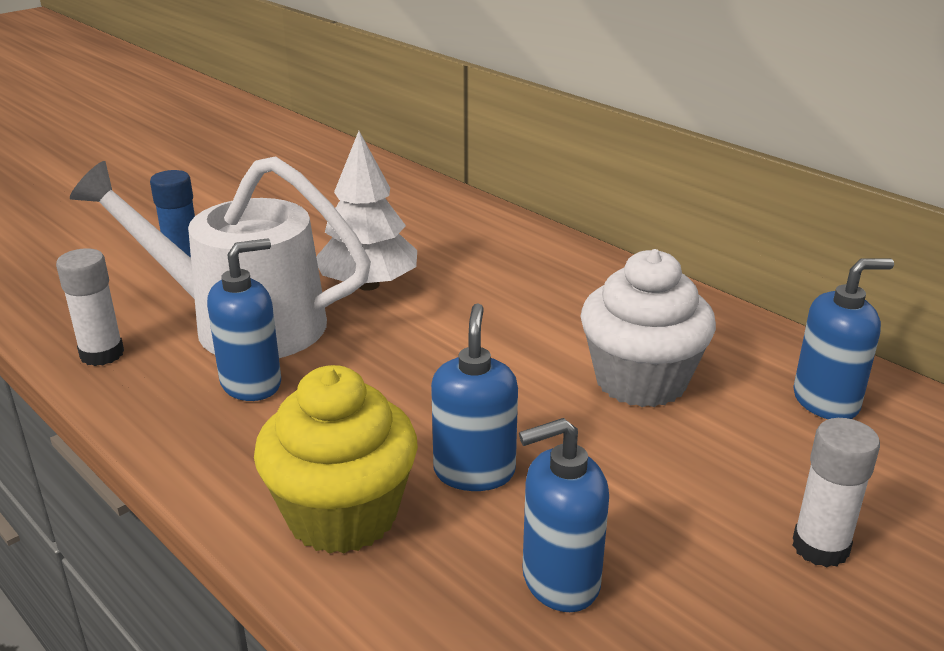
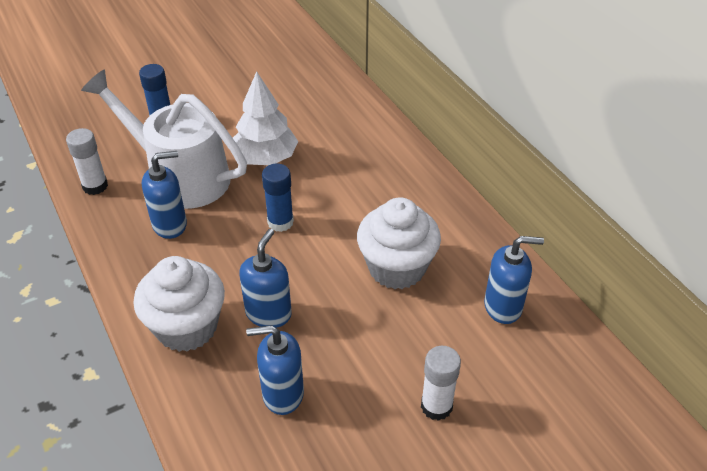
camera: 15 degrees right, 15 degrees up
yellow cupcake [254,365,418,554] -> white cupcake [134,256,225,352]
none -> blue glue stick [262,164,294,232]

